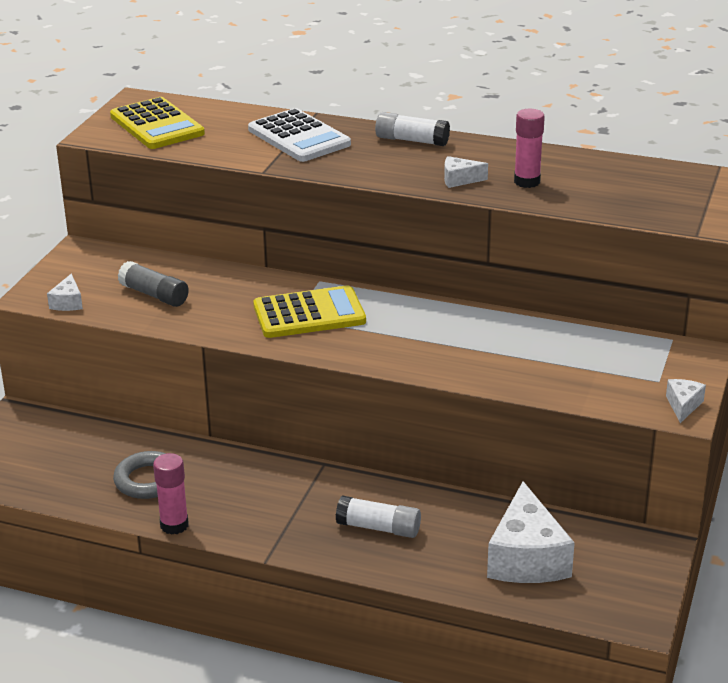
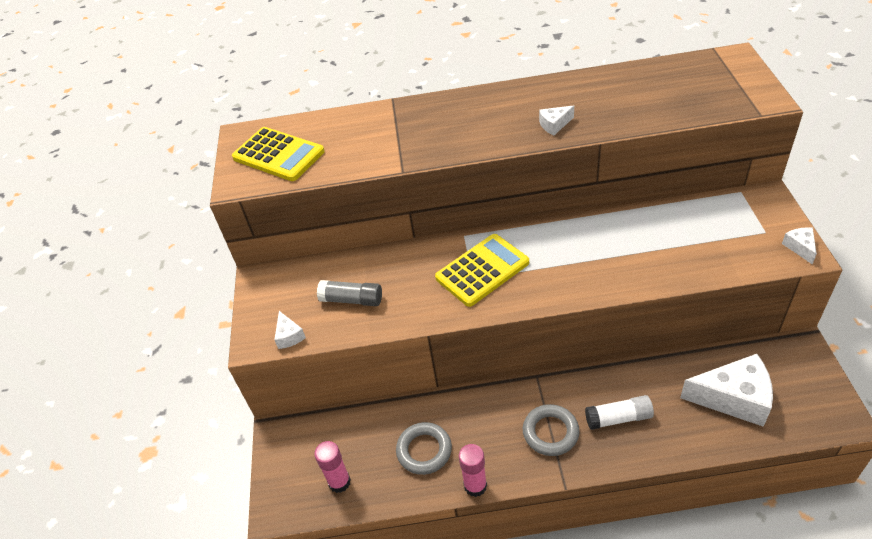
camera: 20 degrees left, 15 degrees up
white calculator [248,108,351,162] -> none
white glue stick [375,112,450,146] -> none
white cheese [487,481,575,583] -> white cheese turned 60 degrees counterclockwise [680,354,773,427]
pink glue stick [514,109,545,188] -> pink glue stick moved to [314,441,351,493]
none -> grey ring [523,404,580,456]

